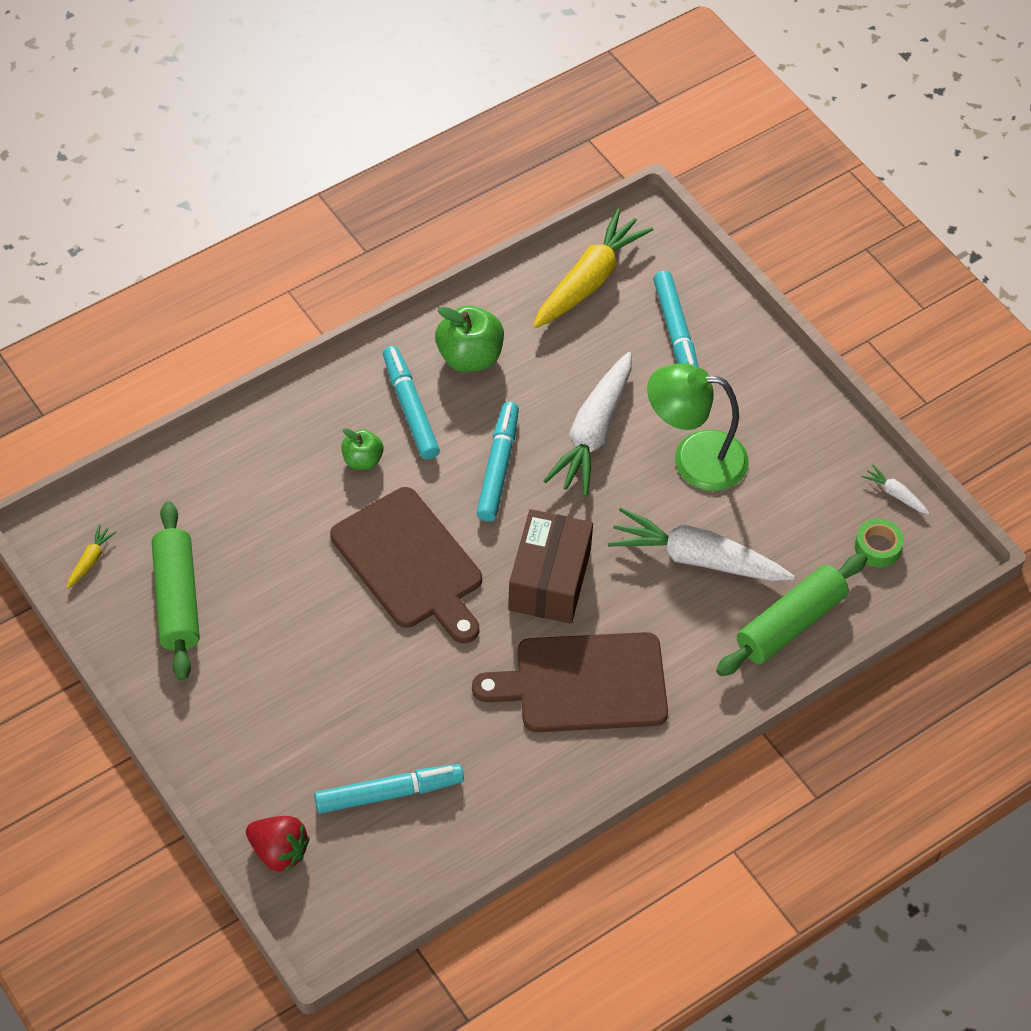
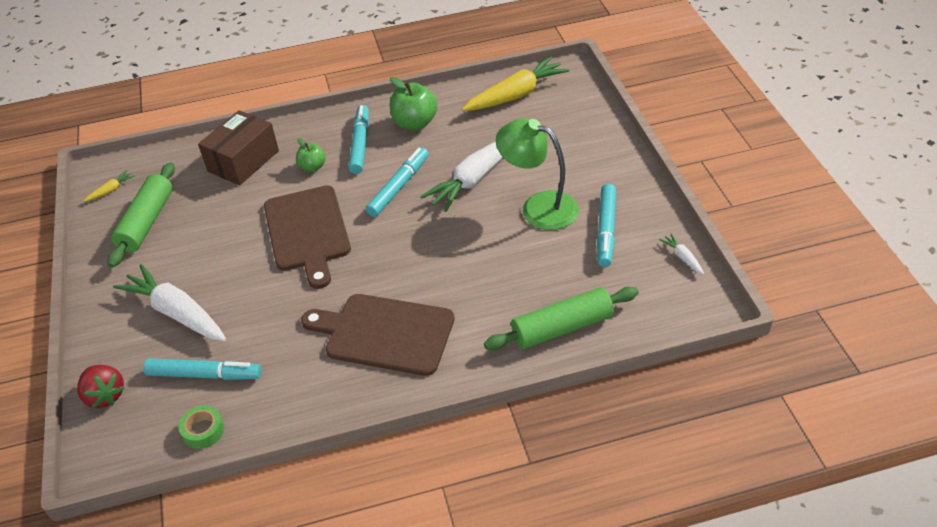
camera: 25 degrees right, 10 degrees down
brown box [508,509,593,624] -> brown box moved to [198,110,279,185]
white carrot [608,507,794,581] -> white carrot moved to [113,264,226,341]
turquoise marker [653,271,699,368] -> turquoise marker moved to [597,184,616,267]
green tape [855,519,904,567] -> green tape moved to [179,405,224,449]

